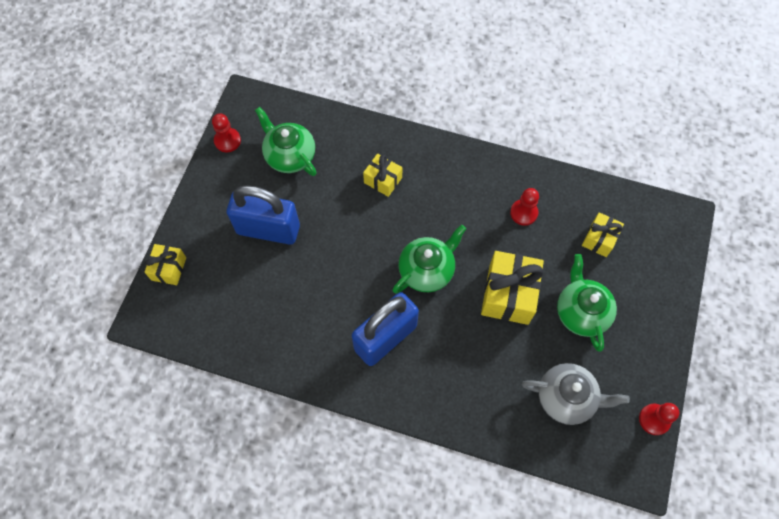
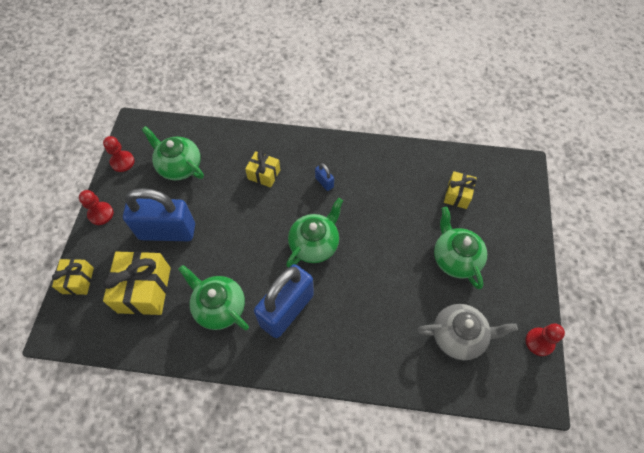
camera: 10 degrees left, 5 degrees down
yellow gift [481,251,544,325] -> yellow gift moved to [103,251,171,315]
red pawn [510,188,539,226] -> red pawn moved to [79,190,113,225]
none -> green teapot [178,265,249,330]
none -> blue padlock [315,163,334,191]

